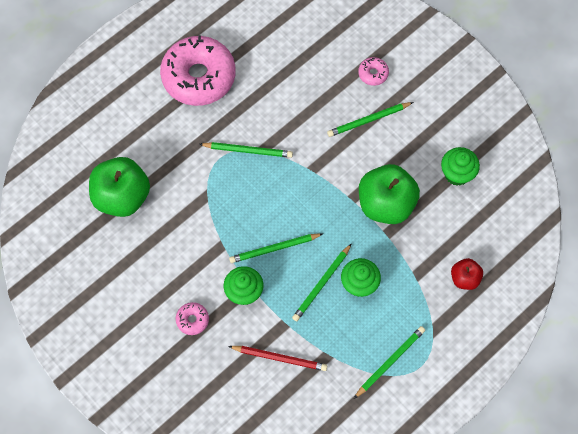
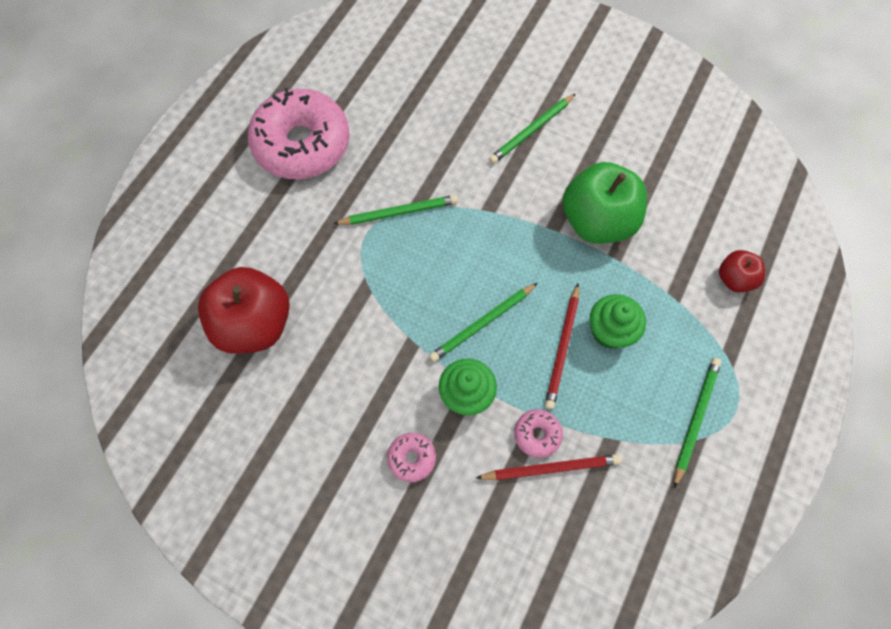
camera: 20 degrees left, 0 degrees up
green apple [89,157,150,217] -> red apple [198,267,290,354]
green pencil [292,243,352,321] -> red pencil [545,283,579,410]
pink donut [358,57,389,86] -> pink donut moved to [514,409,563,458]
green cupcake [441,147,480,186] -> none

